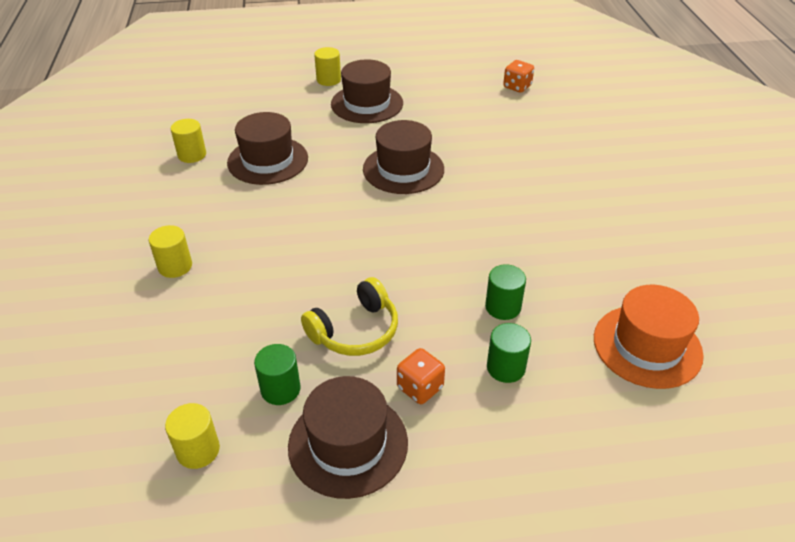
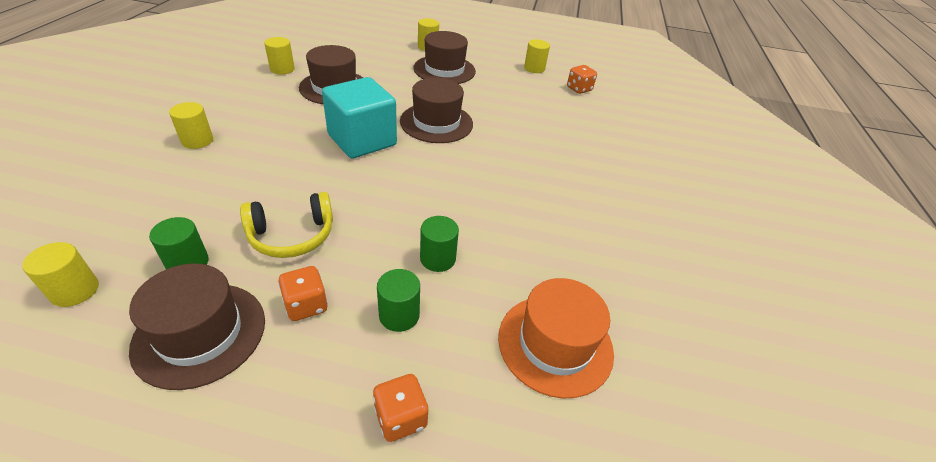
camera: 15 degrees right, 0 degrees up
none -> turquoise cube [322,77,397,159]
none -> orange dice [373,374,428,442]
none -> yellow cylinder [524,39,550,73]

